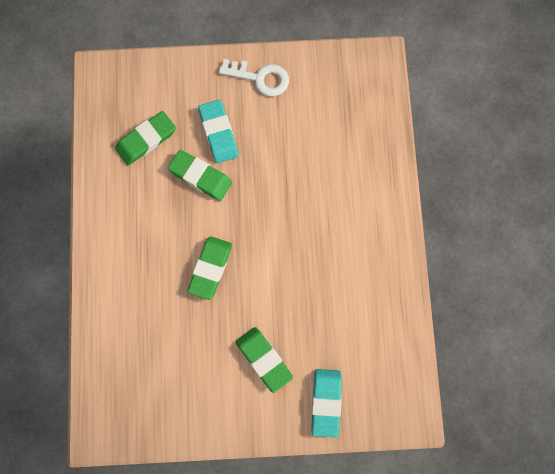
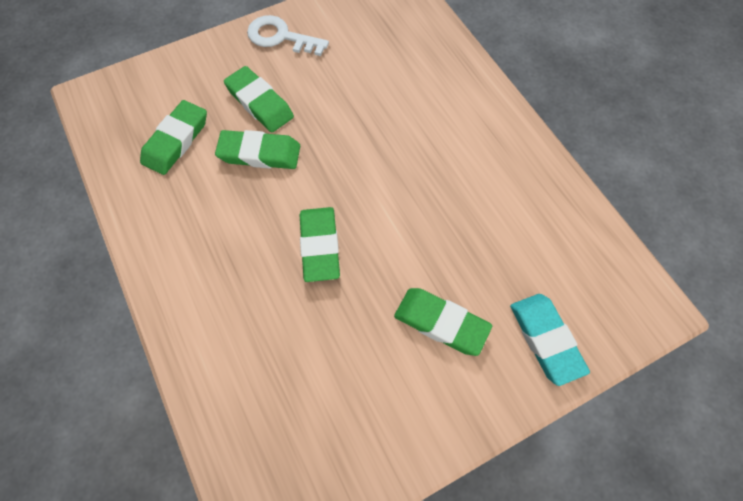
camera: 25 degrees left, 10 degrees down
turquoise eraser [198,100,238,163] -> green eraser [224,66,294,132]
white key [219,59,289,96] -> white key turned 150 degrees counterclockwise [247,15,329,56]

